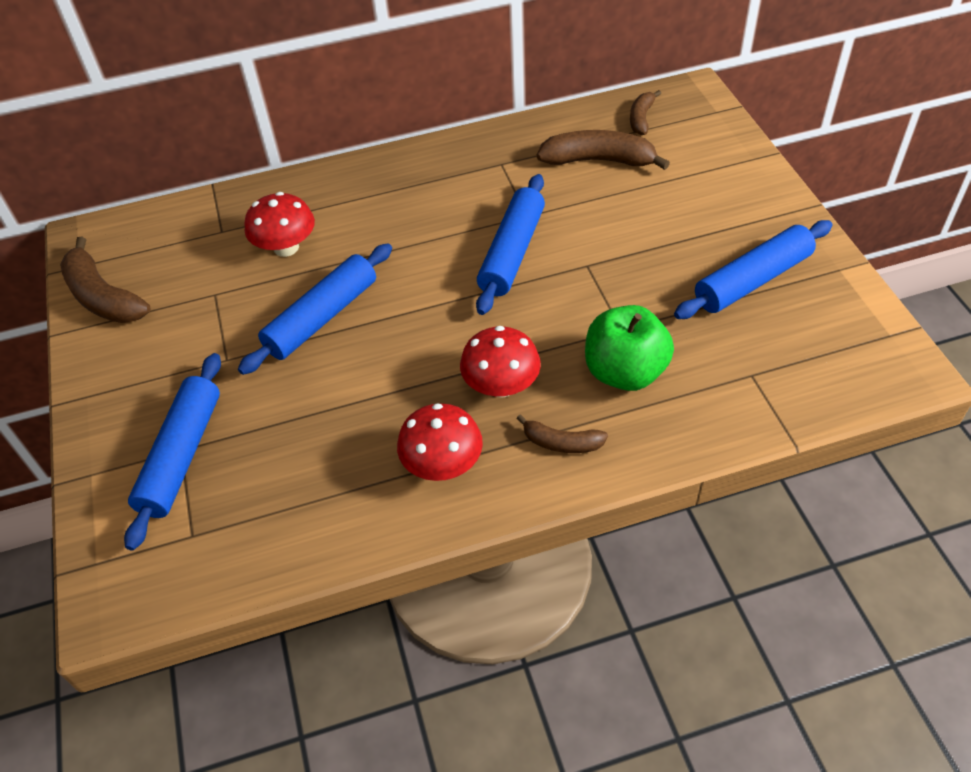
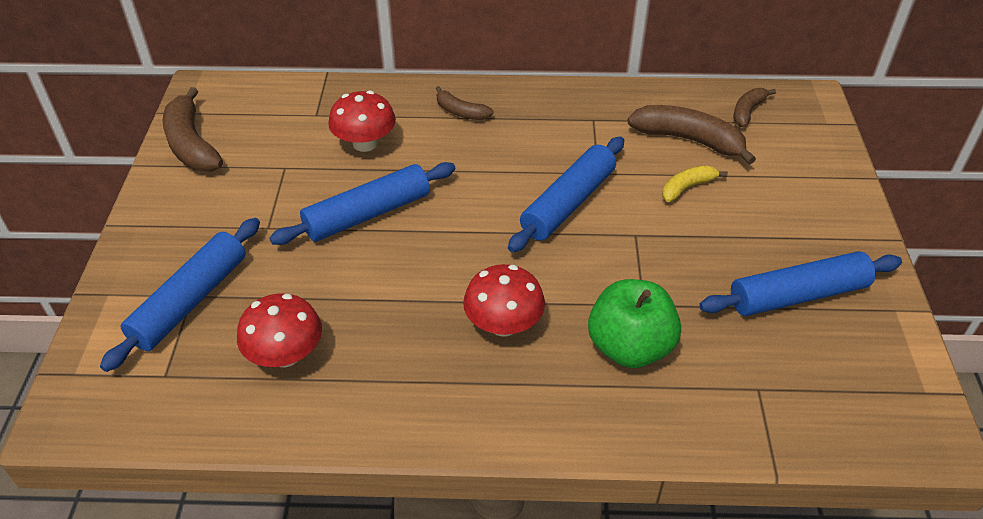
camera: 15 degrees right, 5 degrees down
red mushroom [397,403,483,481] -> red mushroom moved to [237,293,322,367]
brown banana [516,414,608,453] -> brown banana moved to [436,86,494,120]
none -> yellow banana [662,165,728,202]

